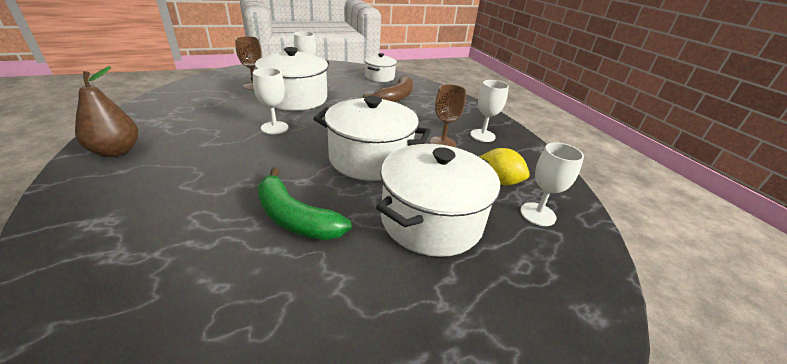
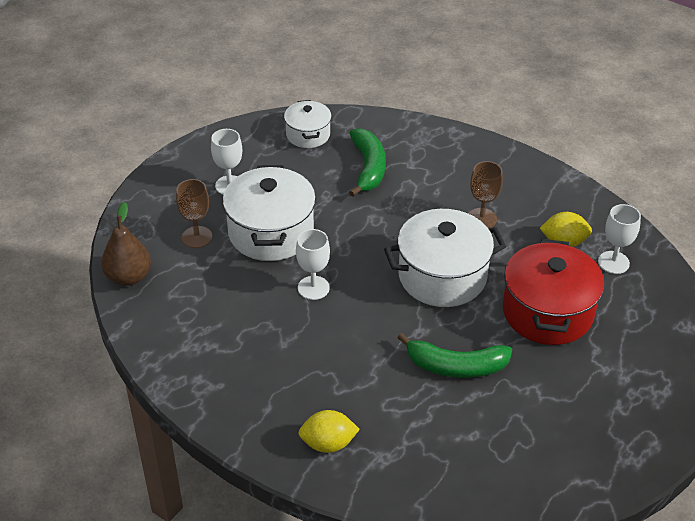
camera: 30 degrees left, 10 degrees up
brown pear [75,66,138,157] -> brown pear moved to [101,202,151,286]
brown banana [363,75,413,102] -> green banana [349,128,386,197]
white pot [376,144,500,257] -> red pot [503,239,605,345]
white goblet [470,80,509,142] -> none
none -> yellow lemon [298,410,360,453]

